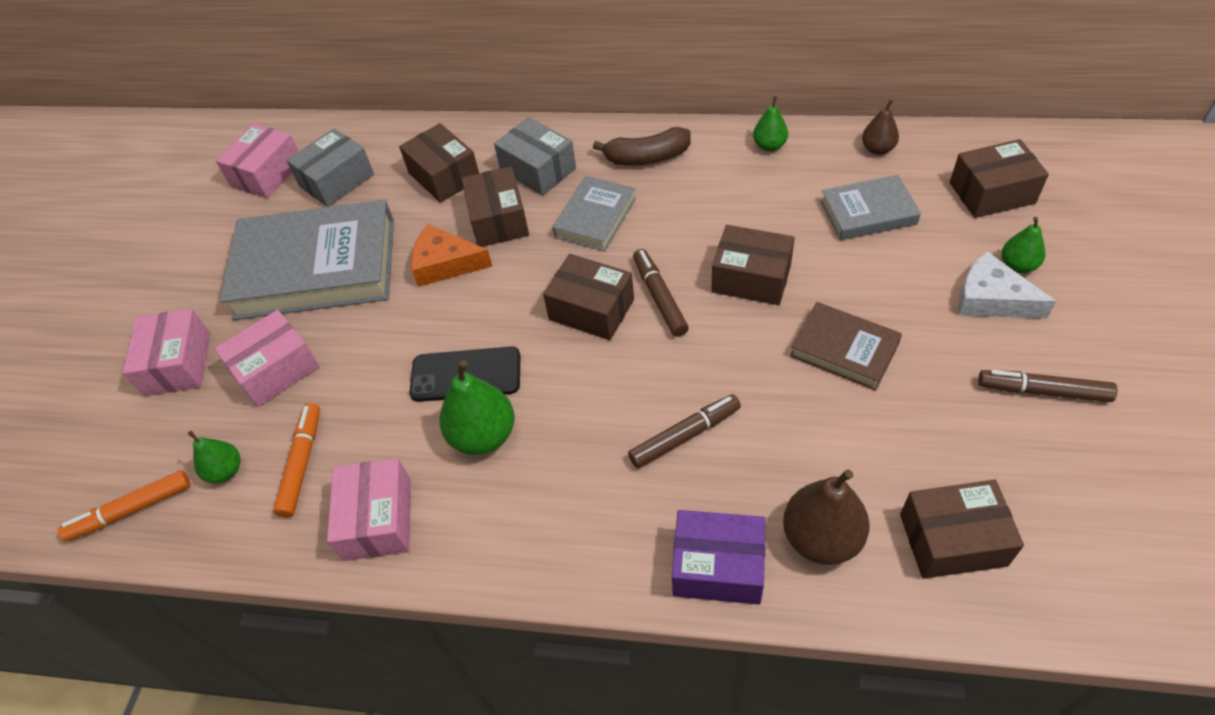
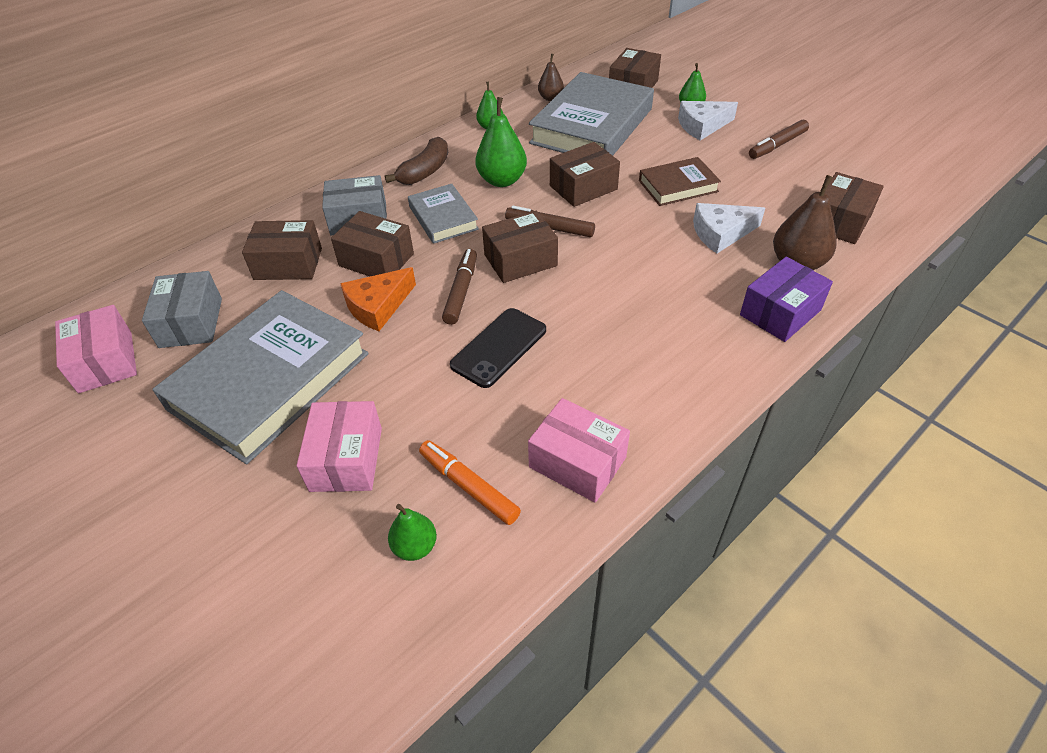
camera: 55 degrees left, 5 degrees down
orange marker [58,470,190,542] -> none
pink box [123,308,210,396] -> none
green pear [440,360,515,455] -> green pear moved to [475,97,527,187]
brown marker [628,394,741,468] -> brown marker moved to [442,249,477,325]
grey book [820,175,921,240] -> grey book [529,72,654,156], size x1.96
none -> white cheese [693,203,765,253]

